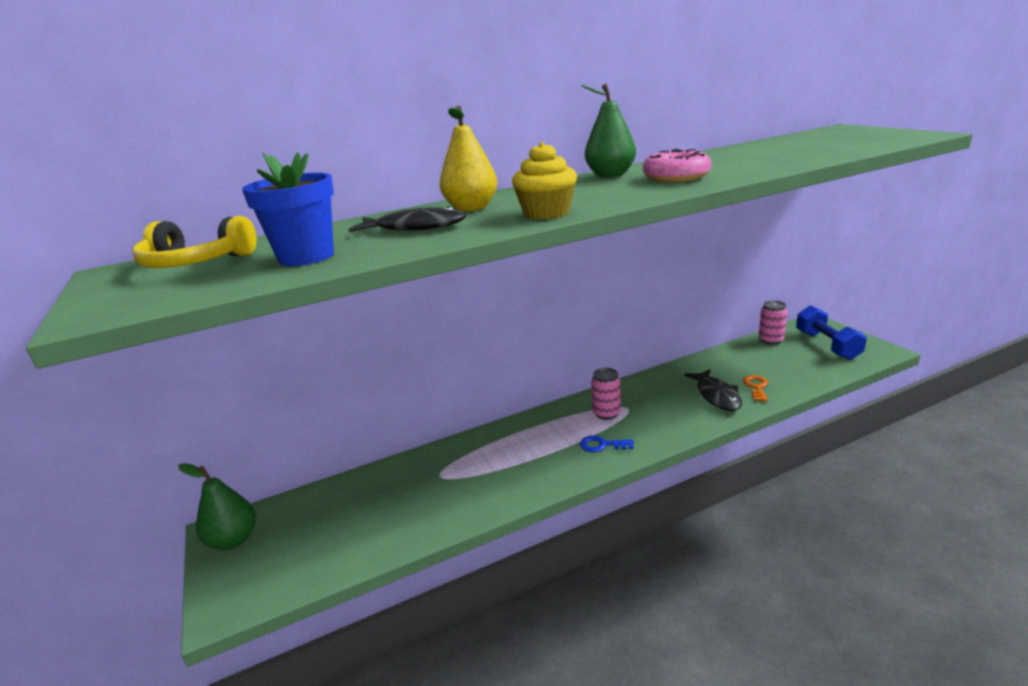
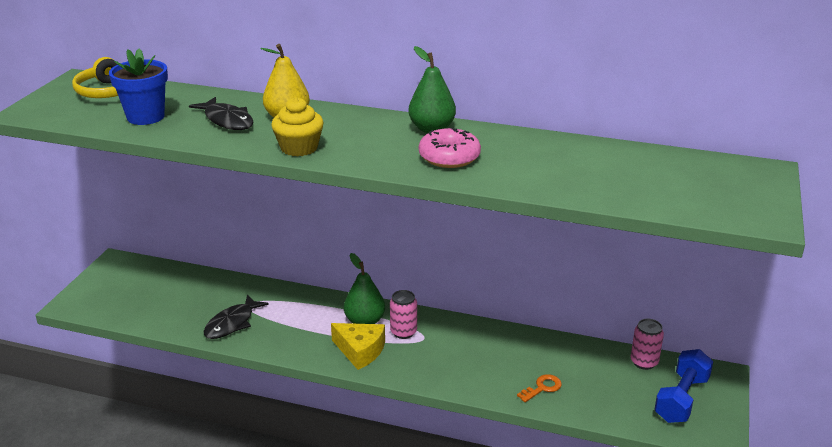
camera: 40 degrees right, 5 degrees up
green pear [179,463,256,550] -> green pear moved to [344,253,385,324]
blue key [580,435,634,452] -> yellow cheese [331,323,385,370]
black fish [684,369,742,411] -> black fish moved to [204,295,269,339]

